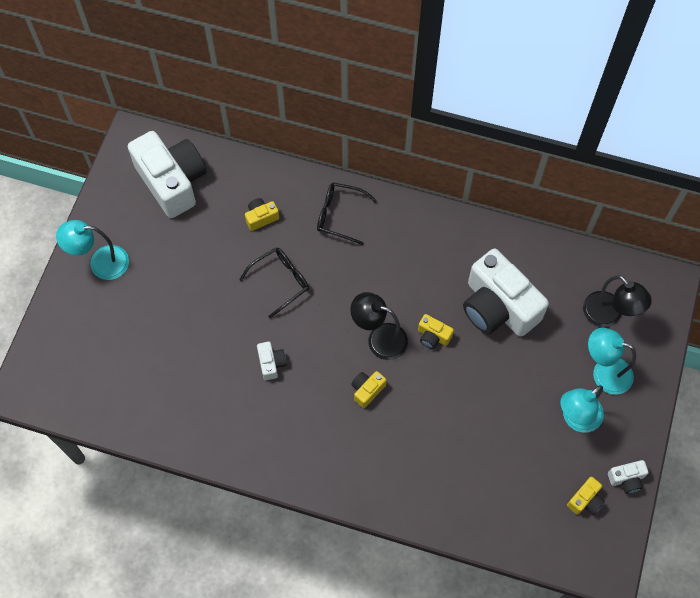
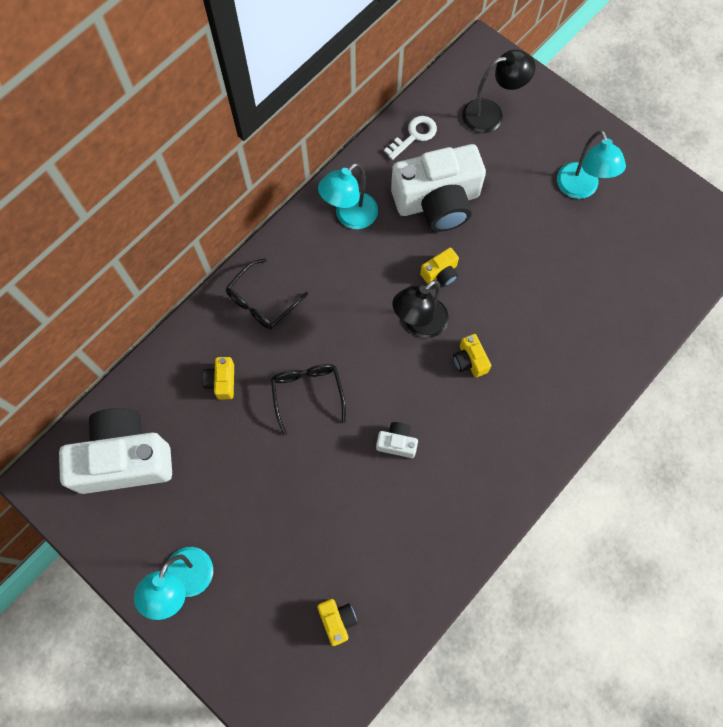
camera: 65 degrees left, 5 degrees up
yellow camera [567,477,605,515] -> yellow camera moved to [317,599,357,646]
turquoise lamp [588,328,636,395] -> turquoise lamp moved to [318,163,378,229]
white camera [608,460,649,494] -> none
none -> white key [384,116,437,160]

